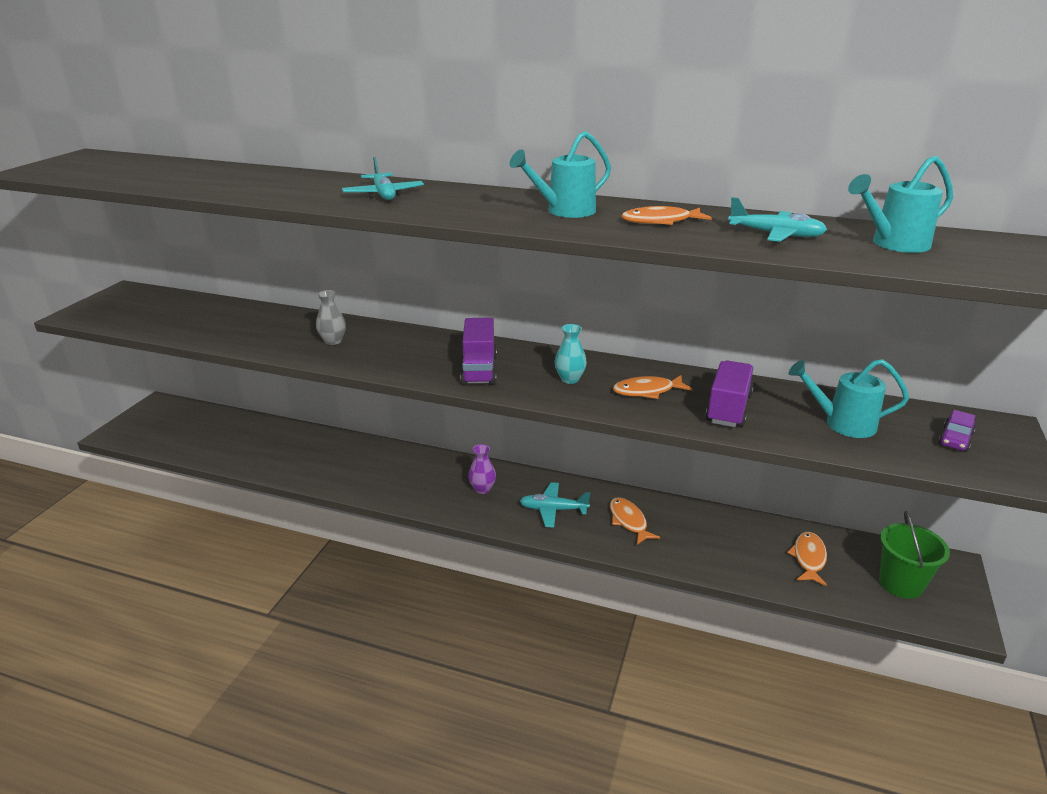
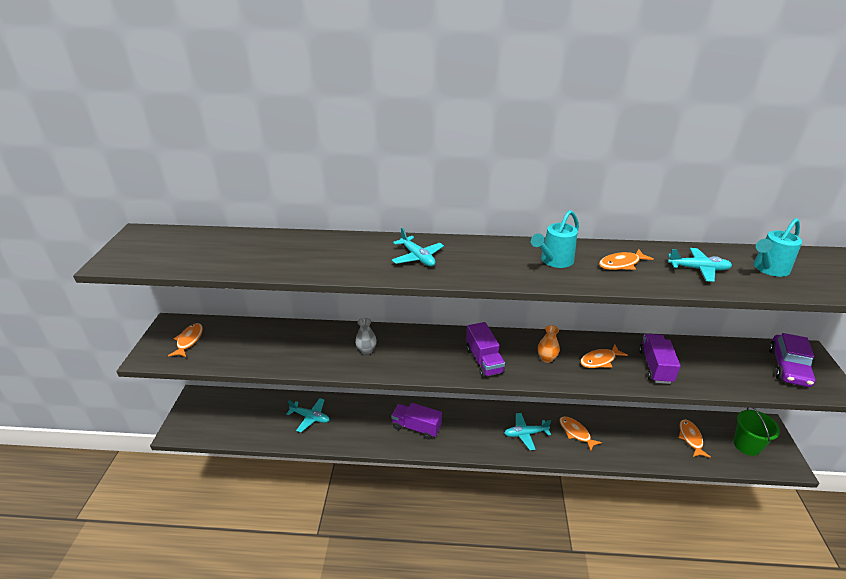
camera: 15 degrees left, 5 degrees up
purple vase [468,444,496,494] -> none
turquoise vase [555,324,587,384] -> orange vase [538,325,560,363]
turquoise watering can [789,359,909,438] -> none
purple car [938,410,976,452] -> purple car [769,333,815,387], size x1.91
none -> orange fish [168,323,203,357]
none -> turquoise plane [287,398,329,432]
none -> purple truck [391,403,442,440]

